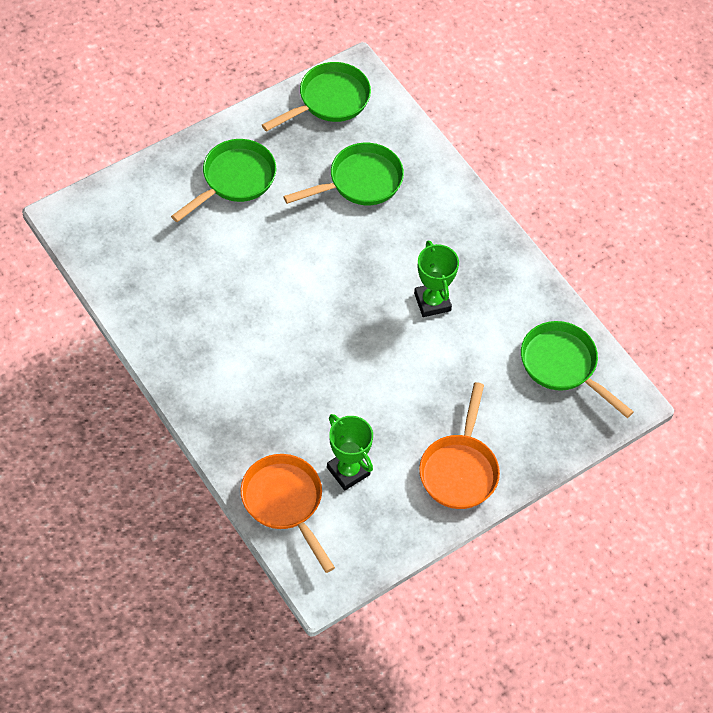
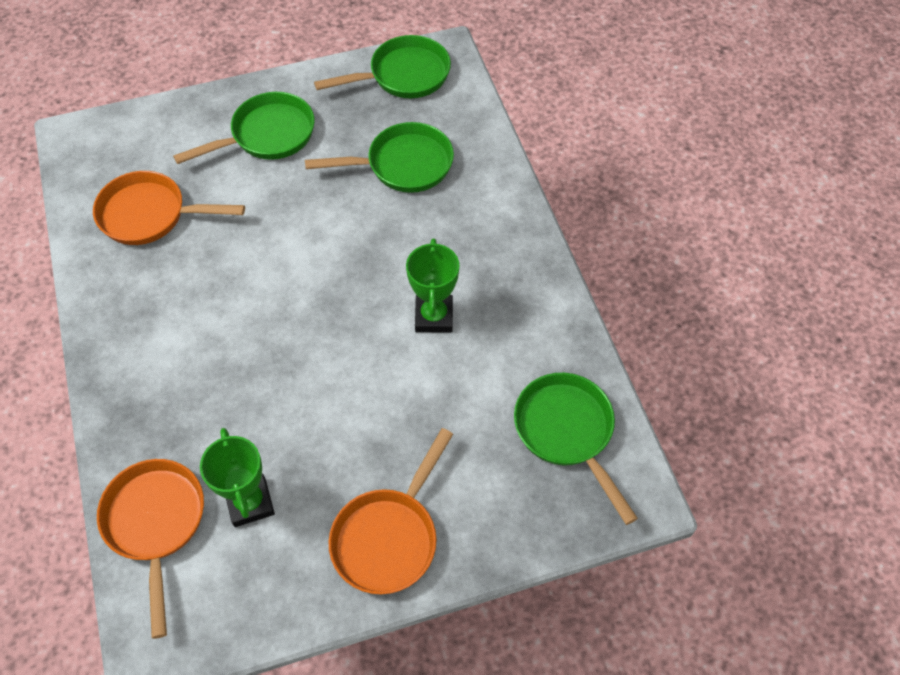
camera: 20 degrees right, 0 degrees up
none -> orange pan [93,171,245,245]

